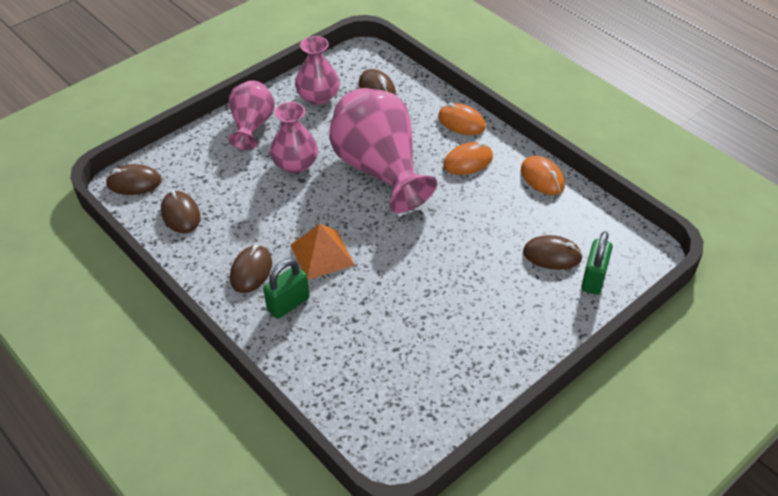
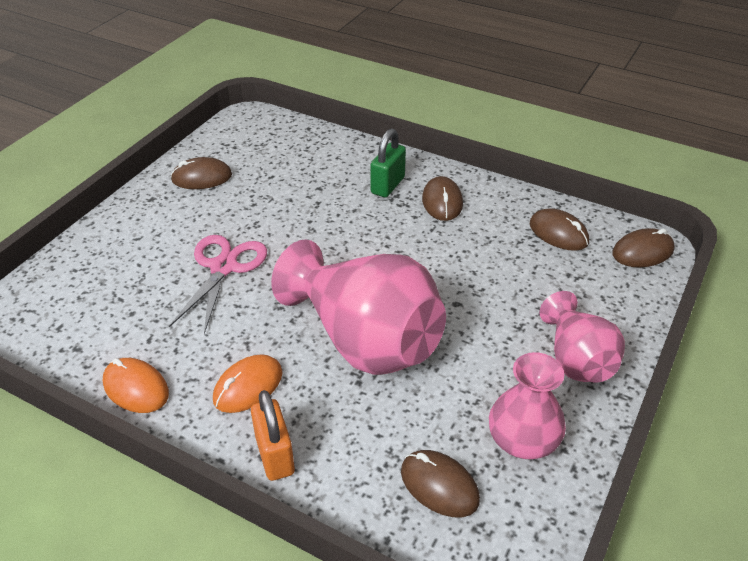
camera: 160 degrees right, 5 degrees down
pink vase [270,102,318,173] -> none
orange pyramid [291,224,355,280] -> none
orange mouse [438,103,486,135] -> orange padlock [251,390,295,481]
brown mouse [523,235,583,270] -> brown mouse moved to [171,157,232,189]
green padlock [581,231,613,295] -> none
none -> pink scissors [169,235,267,334]

